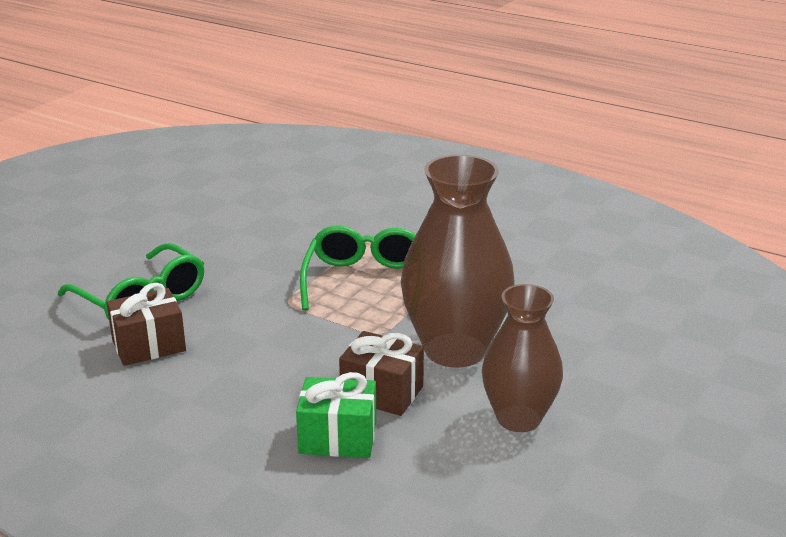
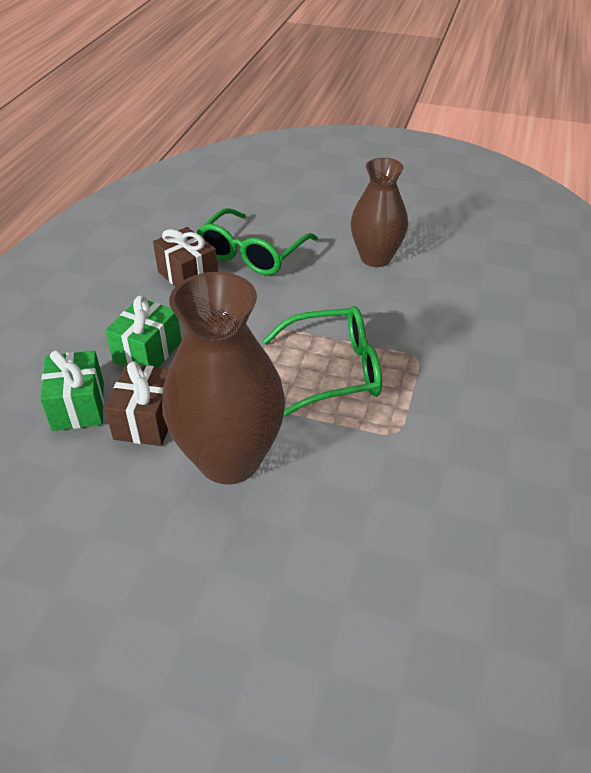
camera: 75 degrees right, 15 degrees up
brown vase [482,284,563,432] -> brown vase moved to [351,158,408,267]
none -> green gift [105,296,182,367]

